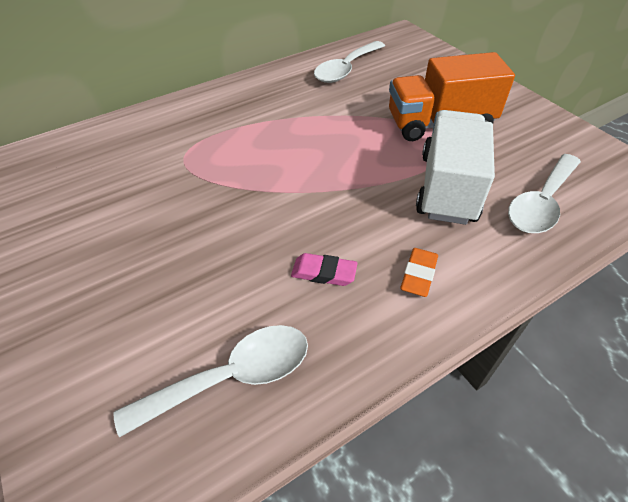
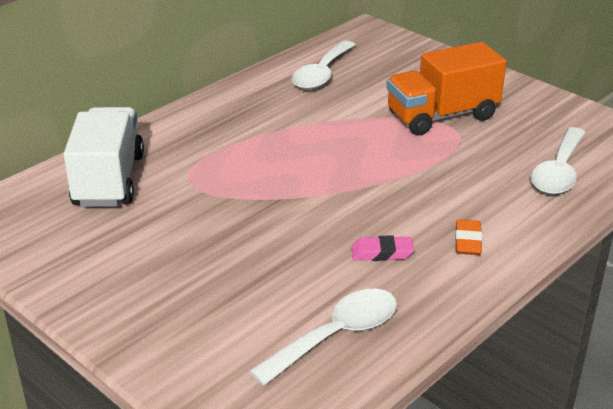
camera: 15 degrees left, 15 degrees down
white truck [416,110,495,225] -> white truck moved to [63,107,144,207]

